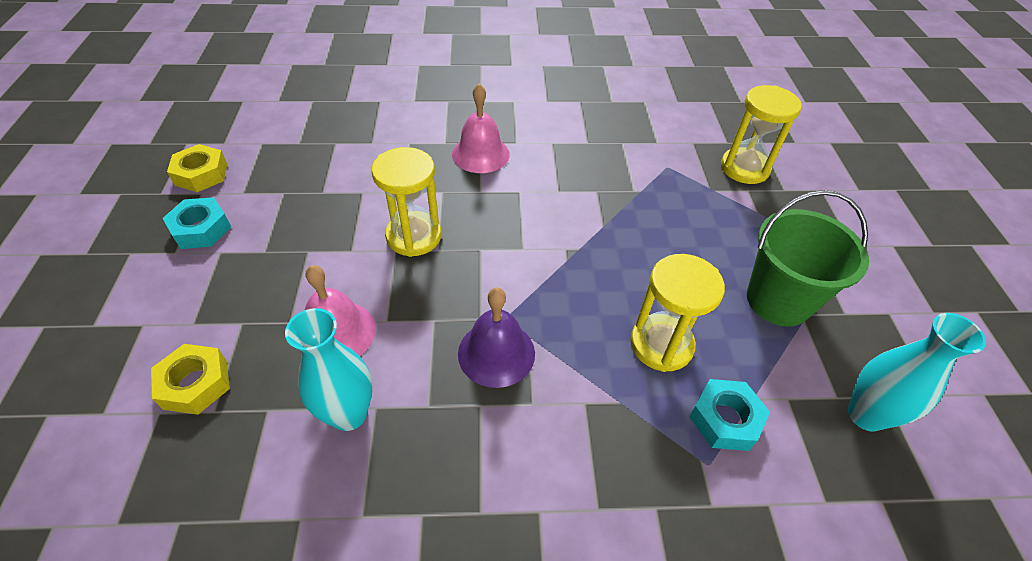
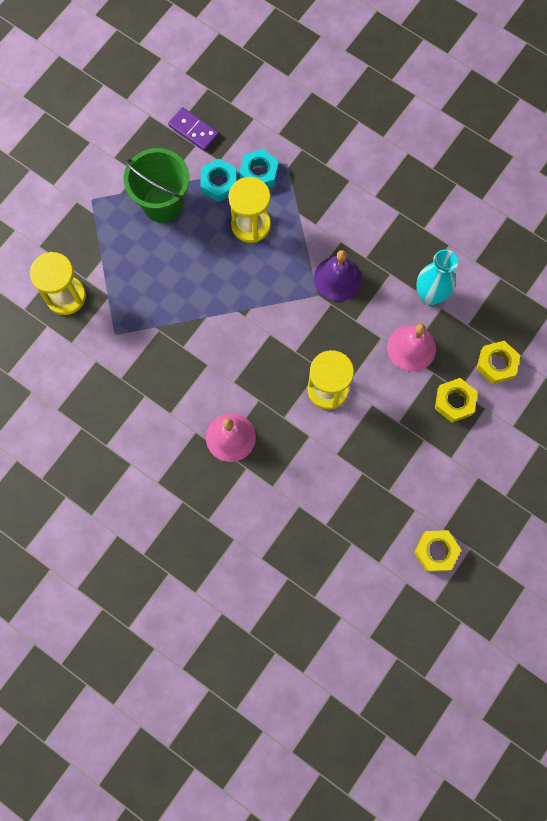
camera: 140 degrees left, 25 degrees up
turquoise nut [162,197,231,249] -> turquoise nut moved to [200,159,237,202]
turquoise vase [848,313,986,431] -> purple domino [168,107,219,151]
none -> yellow nut [435,378,478,423]

